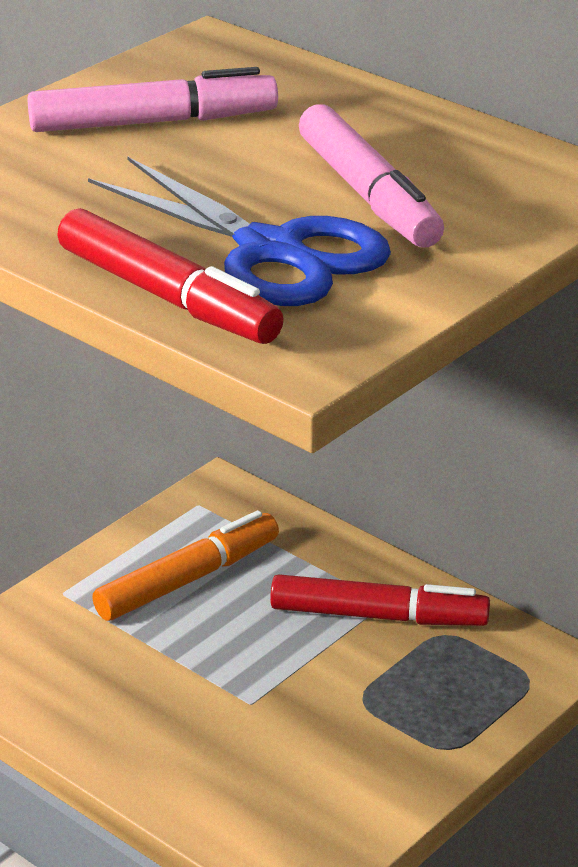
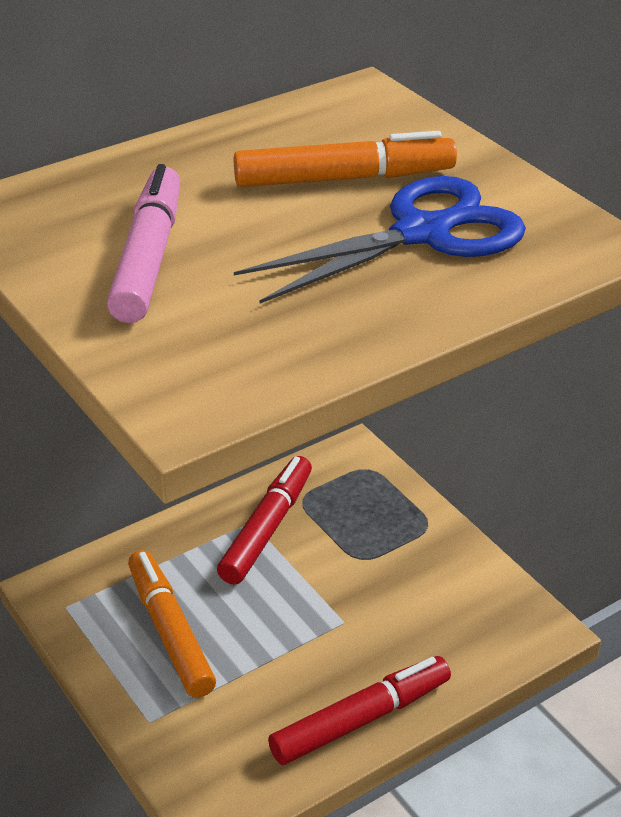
camera: 75 degrees left, 5 degrees up
red marker [57,208,284,344] -> red marker moved to [268,656,451,765]
pink marker [299,104,444,247] -> orange marker [234,131,457,187]

